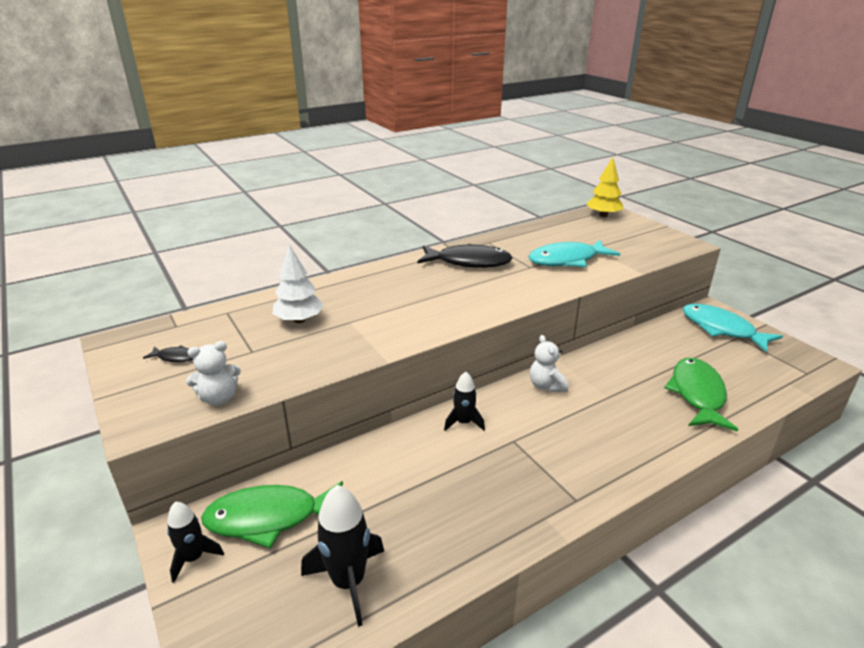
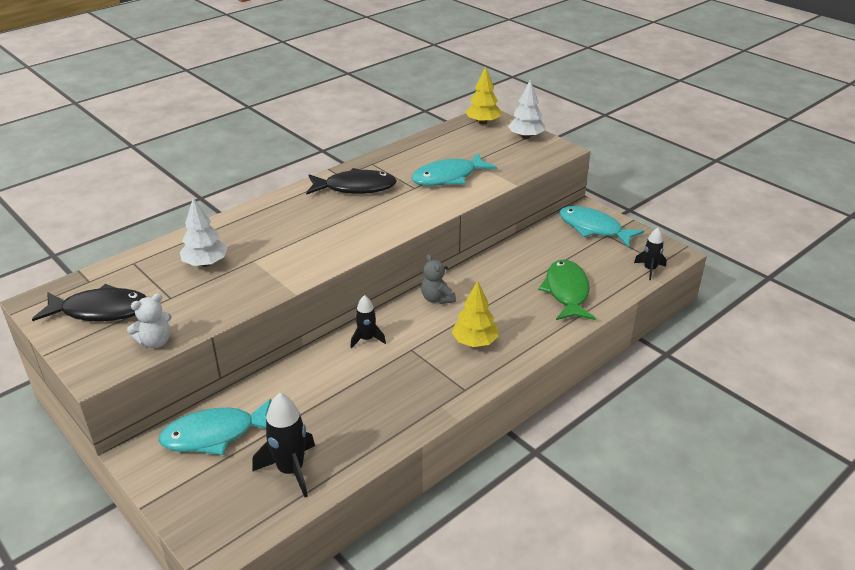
camera: 10 degrees left, 5 degrees up
black fish [143,345,193,362] -> black fish [32,284,147,321], size x2.31
black rocket [167,501,224,583] -> black rocket moved to [634,228,667,280]
green fish [201,481,343,548] -> turquoise fish [158,399,271,455]
white teddy bear [530,335,568,392] -> grey teddy bear [421,254,456,304]
none -> yellow tree [452,281,499,347]
none -> white tree [508,80,545,139]

